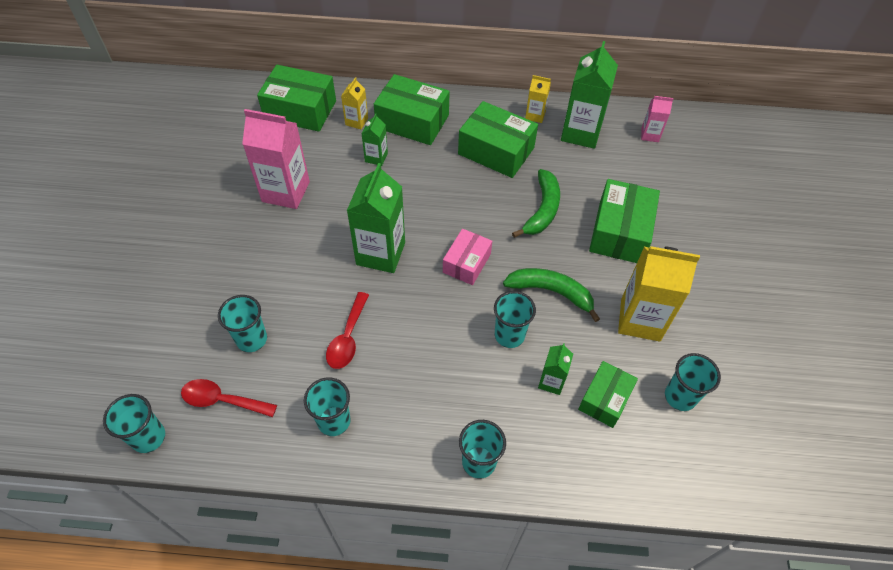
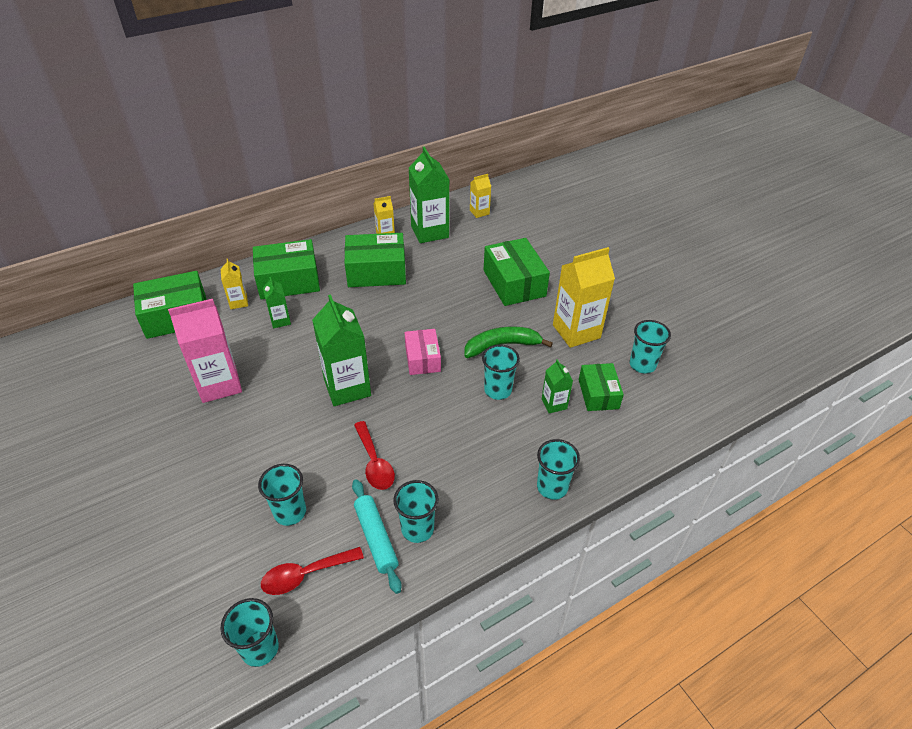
camera: 35 degrees left, 10 degrees down
green banana [512,169,560,238] -> none
pink carton [641,96,673,142] -> yellow carton [470,174,491,218]
none -> turquoise rolling pin [352,479,402,594]

